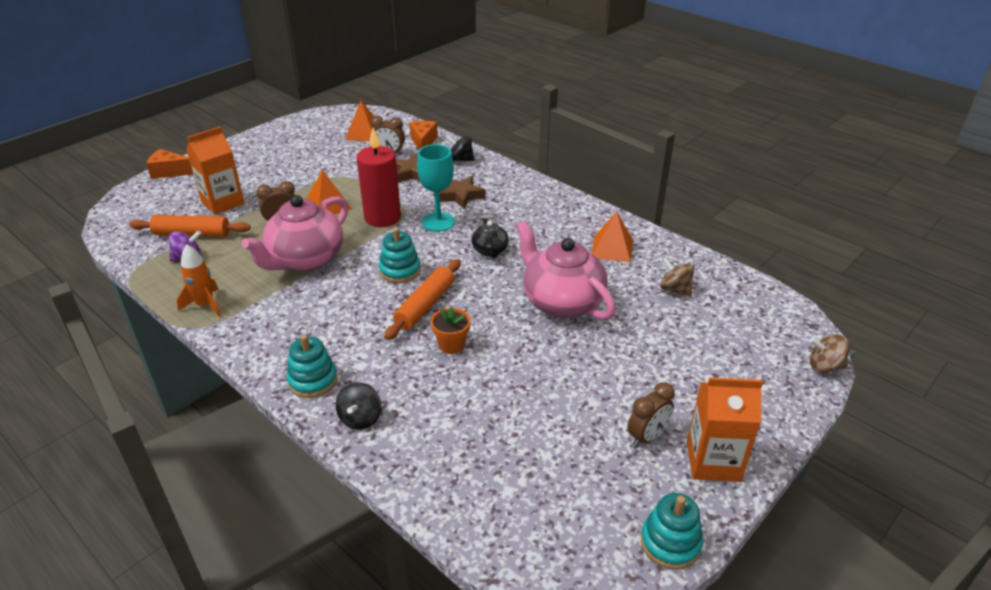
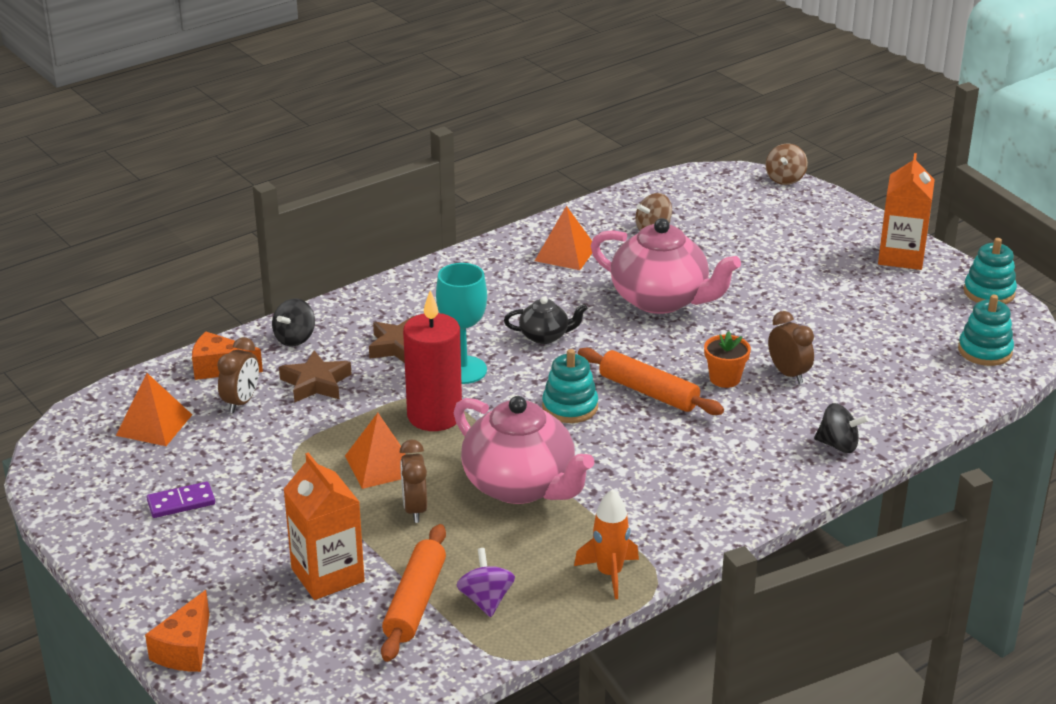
camera: 80 degrees left, 5 degrees down
turquoise stacking toy [287,335,338,398] -> turquoise stacking toy moved to [958,295,1014,366]
pink teapot [516,221,616,320] -> pink teapot turned 120 degrees counterclockwise [590,218,741,314]
brown clock [627,382,675,447] -> brown clock moved to [768,311,814,384]
none -> purple domino [146,482,215,518]

